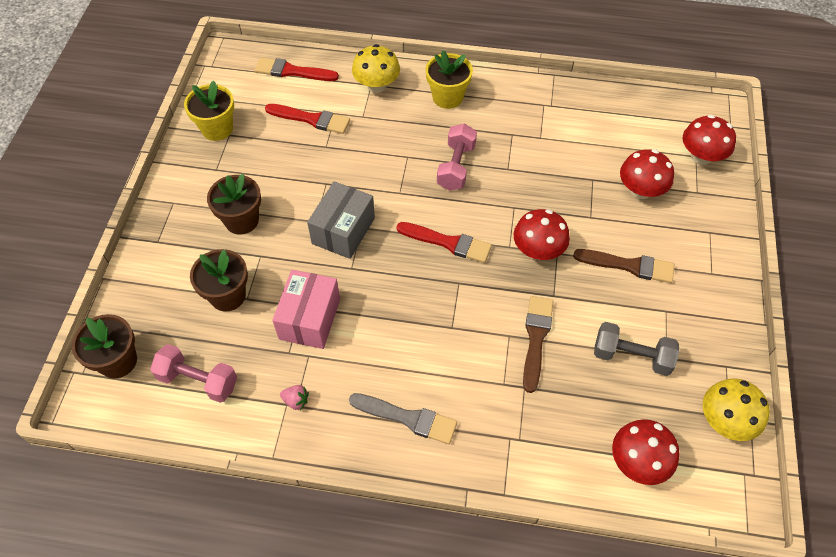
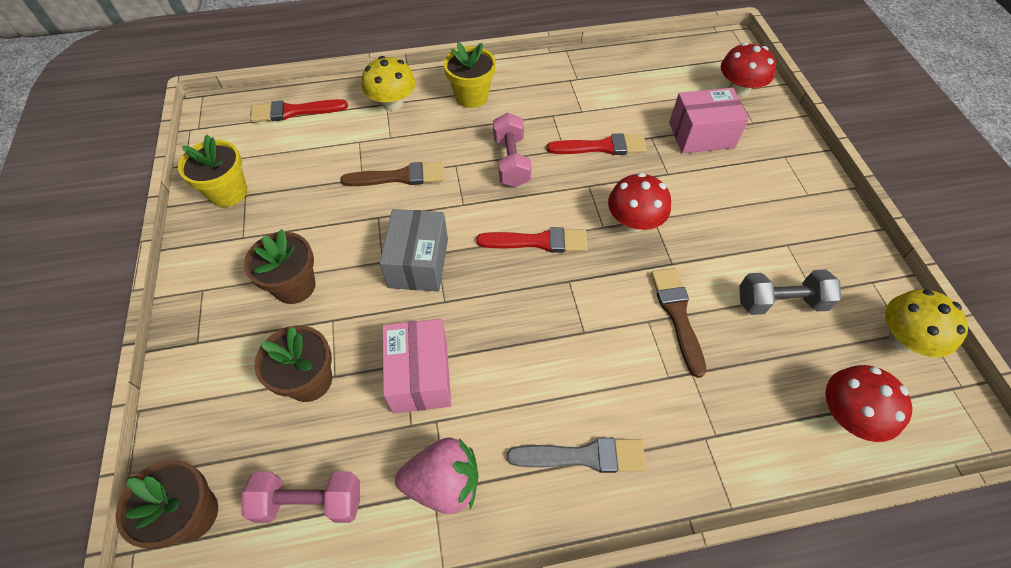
camera: 20 degrees left, 0 degrees up
red brush [265,104,350,134] -> red brush moved to [547,133,647,155]
pink strawberry [280,385,309,410] -> pink strawberry [395,437,478,514], size x2.20
brown brush [573,249,674,283] -> brown brush moved to [341,162,445,186]
red mushroom [620,149,674,199] -> pink box [669,88,749,153]

